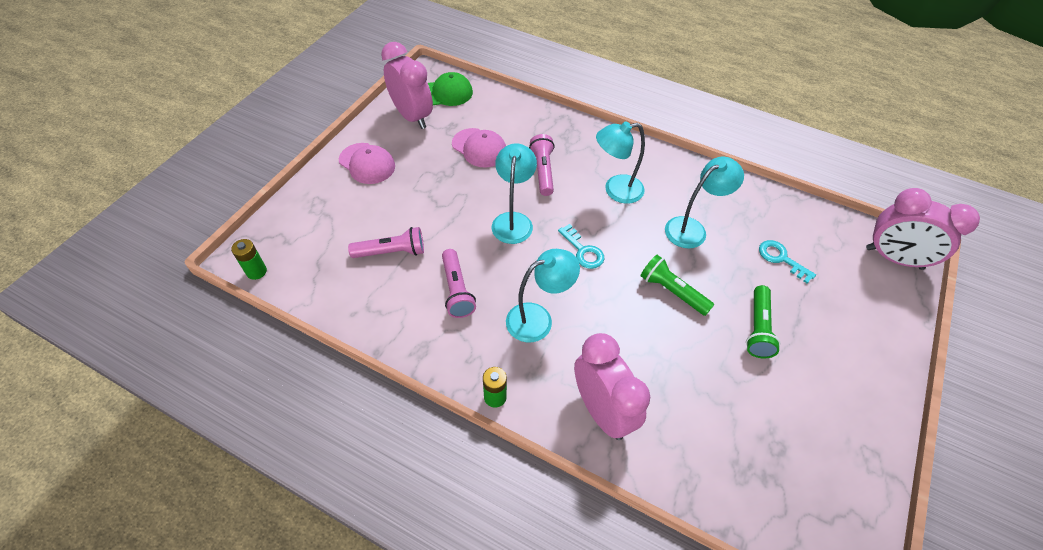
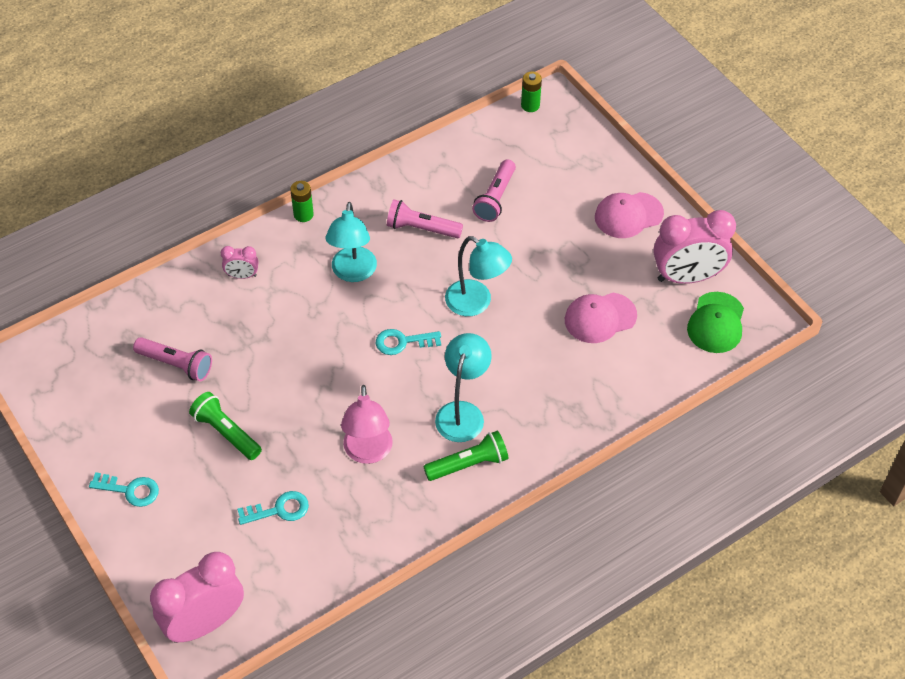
camera: 120 degrees right, 0 degrees up
pink flashlight [529,134,555,196] -> pink flashlight moved to [133,337,212,382]
pink clock [574,333,650,440] -> pink clock [221,246,258,279], size x0.47
green flashlight [640,255,714,316] -> green flashlight moved to [423,431,508,481]
turquoise lamp [665,157,744,249] -> pink lamp [341,385,393,464]
none -> turquoise key [89,472,159,507]

